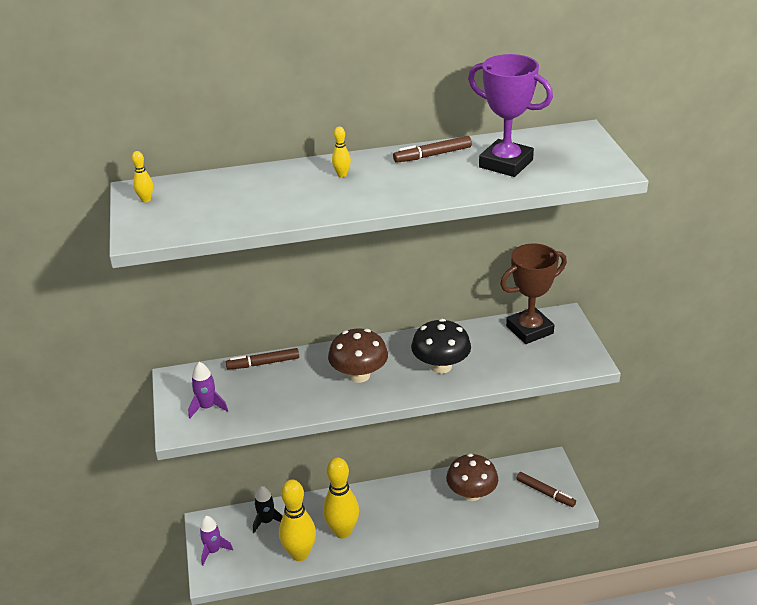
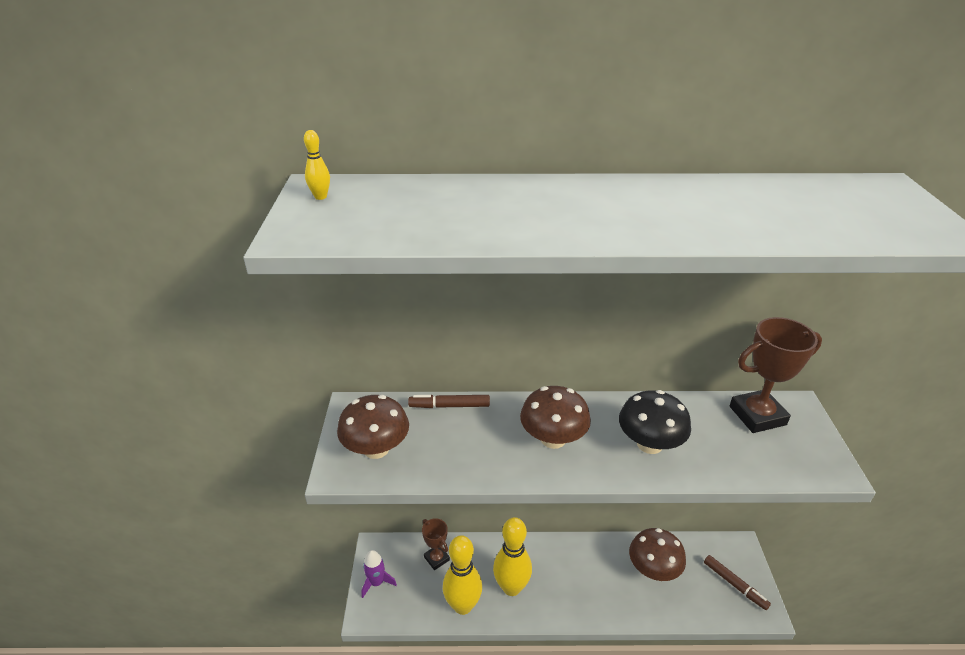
camera: 10 degrees right, 0 degrees up
purple rocket [188,362,228,419] -> brown mushroom [337,395,409,459]
black rocket [253,486,283,533] -> brown trophy [422,518,450,570]
yellow bowling pin [332,127,351,177] -> none
brown marker [393,136,472,163] -> none
purple trophy [468,54,553,177] -> none

